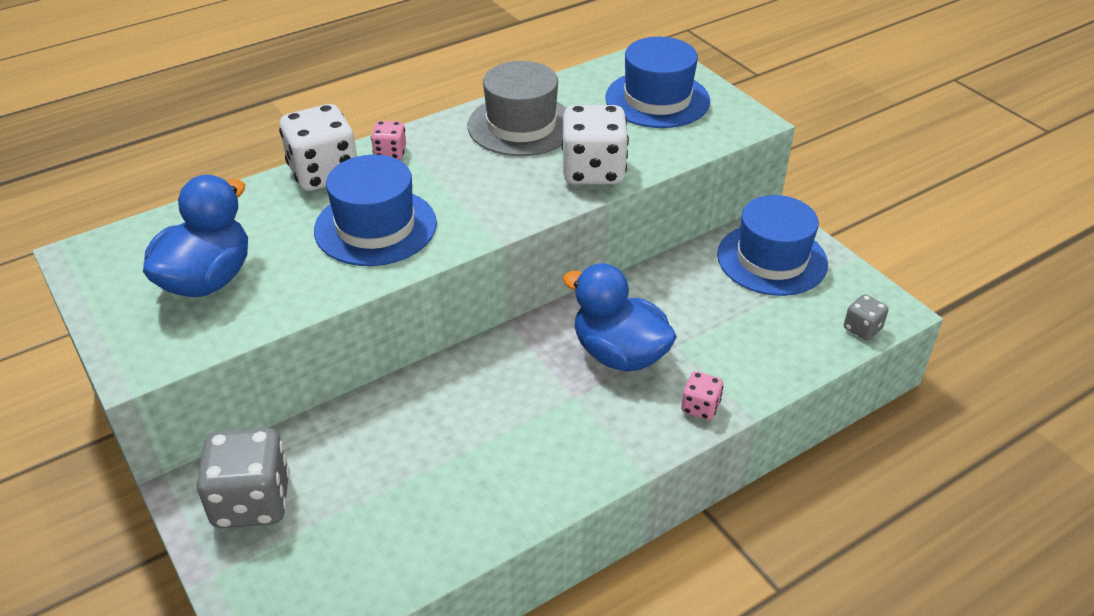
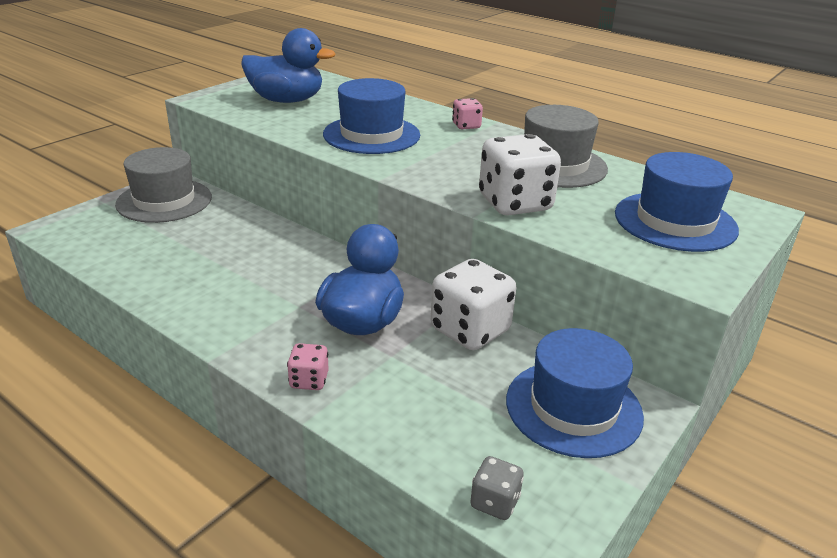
camera: 70 degrees right, 10 degrees down
grey dice [197,428,290,529] -> grey hat [115,147,212,223]
white dice [279,104,357,191] -> white dice moved to [431,259,516,350]

